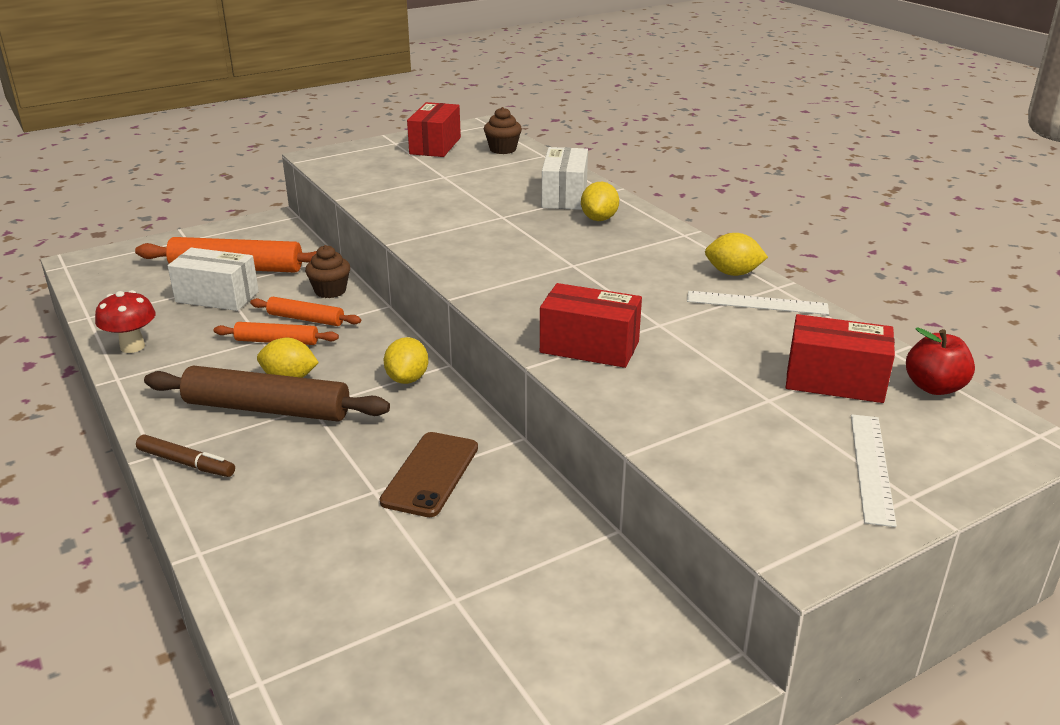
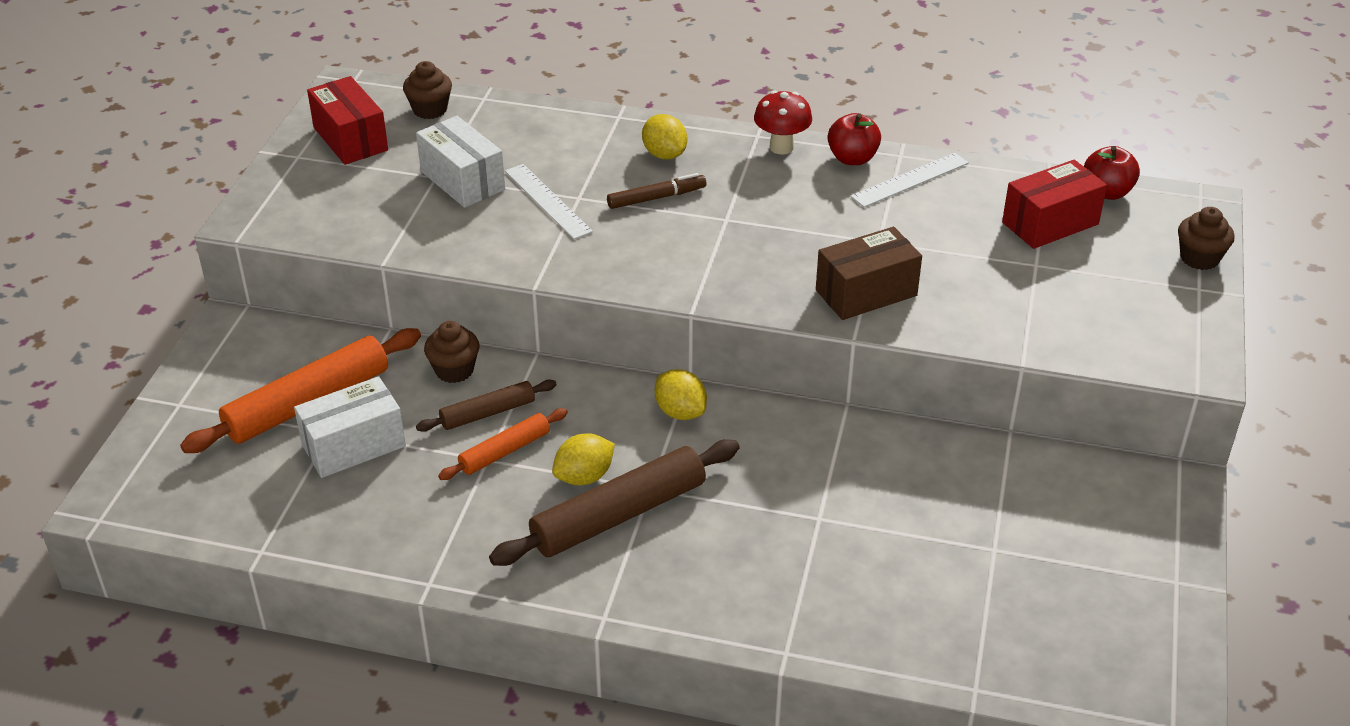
camera: 45 degrees left, 10 degrees up
red mushroom [95,290,156,353] -> red mushroom moved to [754,90,812,154]
brown marker [136,435,235,477] -> brown marker moved to [607,173,706,209]
orange rolling pin [250,297,361,326] -> brown rolling pin [416,380,557,432]
brown phone [380,432,478,517] -> none
red box [540,283,642,368] -> brown box [816,227,922,320]
white box [542,147,588,210] -> white box moved to [416,116,505,208]
yellow lemon [705,233,768,276] -> red apple [828,113,881,165]
white ruler [851,414,897,527] -> white ruler moved to [505,164,593,239]
none -> brown cupcake [1178,207,1235,270]

